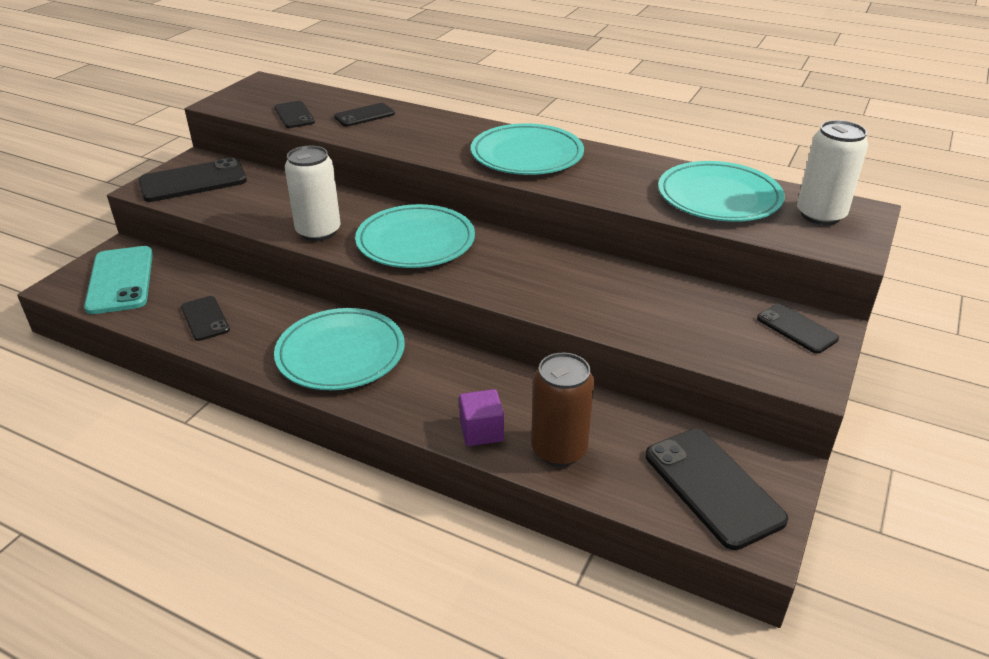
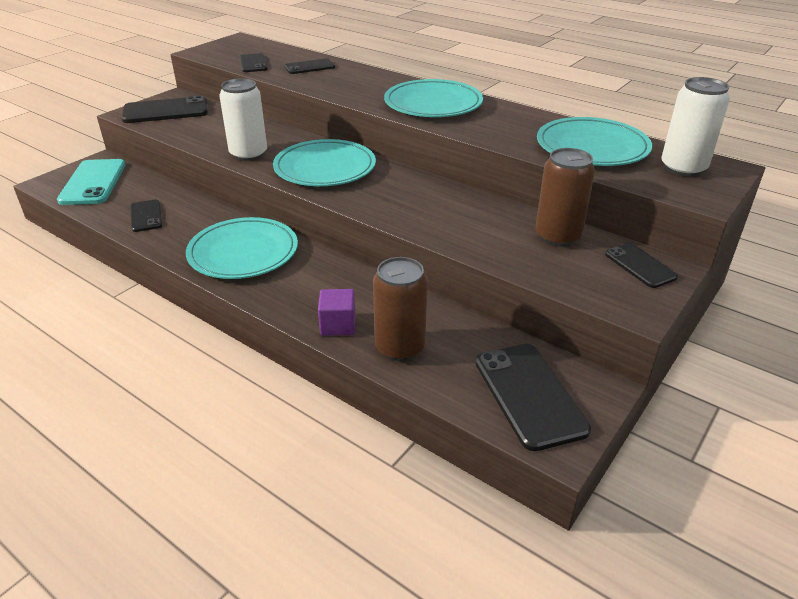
camera: 10 degrees right, 0 degrees up
none -> brown can [536,148,595,247]

